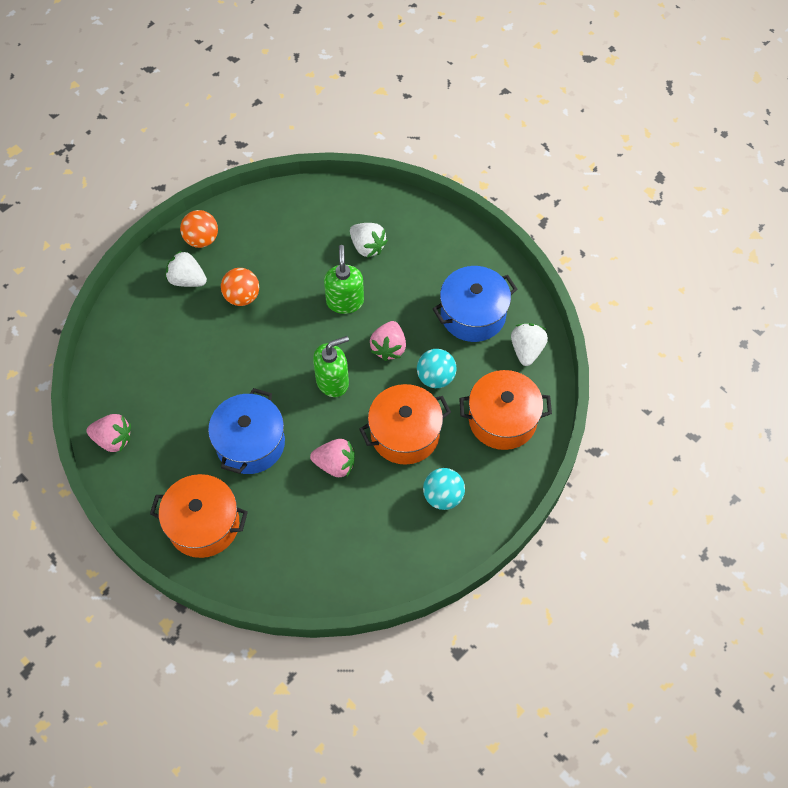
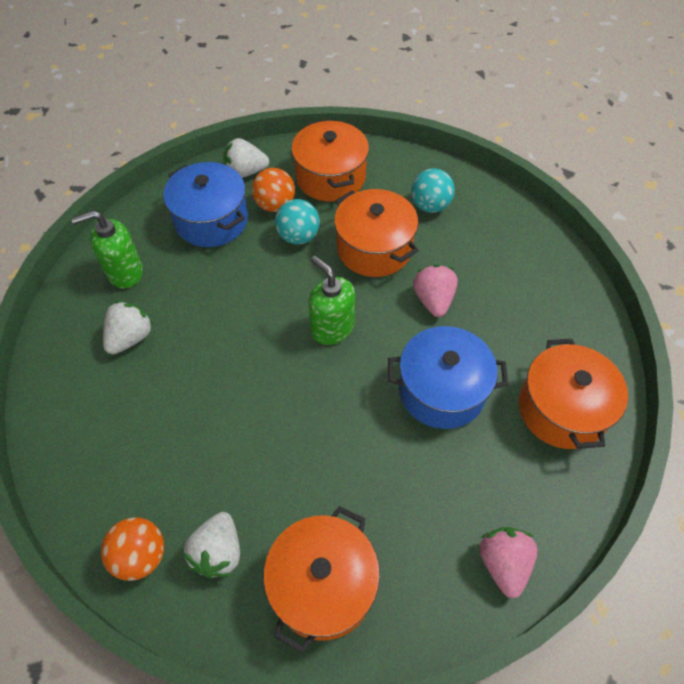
camera: 105 degrees left, 5 degrees down
orange ball [221,268,259,306] -> orange ball moved to [252,168,295,212]
green soap dispenser [324,245,364,314] -> green soap dispenser moved to [71,210,143,289]
pink strawberry [370,321,406,361] -> none
none -> orange pot [263,506,380,653]

